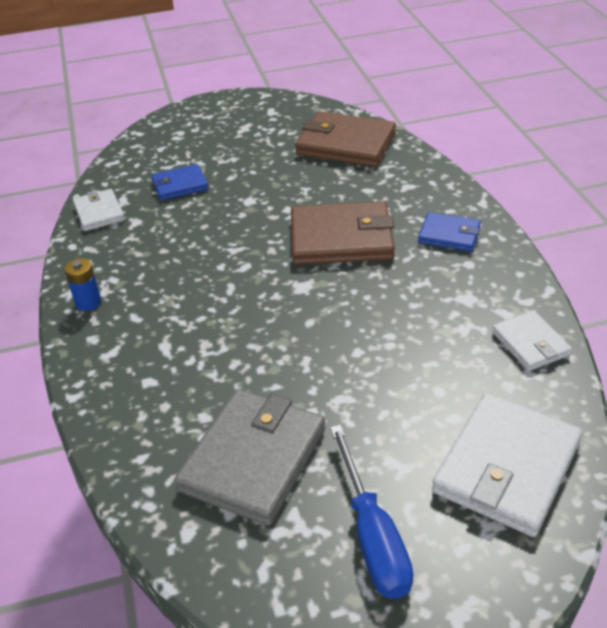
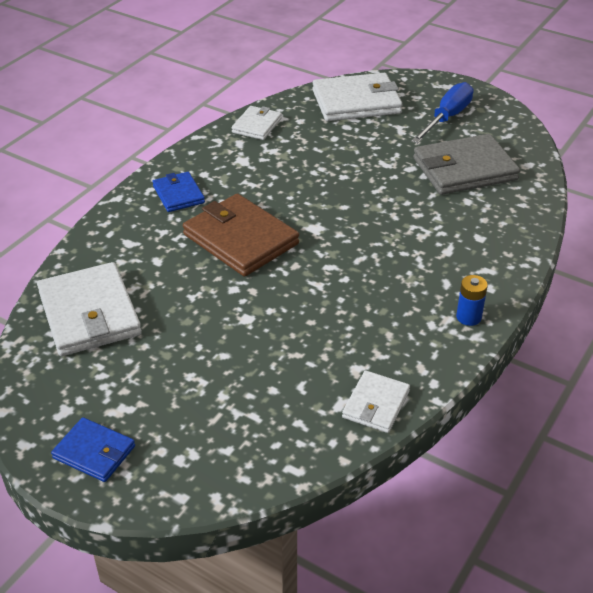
camera: 135 degrees left, 0 degrees up
blue wallet [151,164,208,200] -> blue wallet moved to [51,417,135,482]
brown wallet [295,111,396,167] -> white wallet [37,262,142,356]

